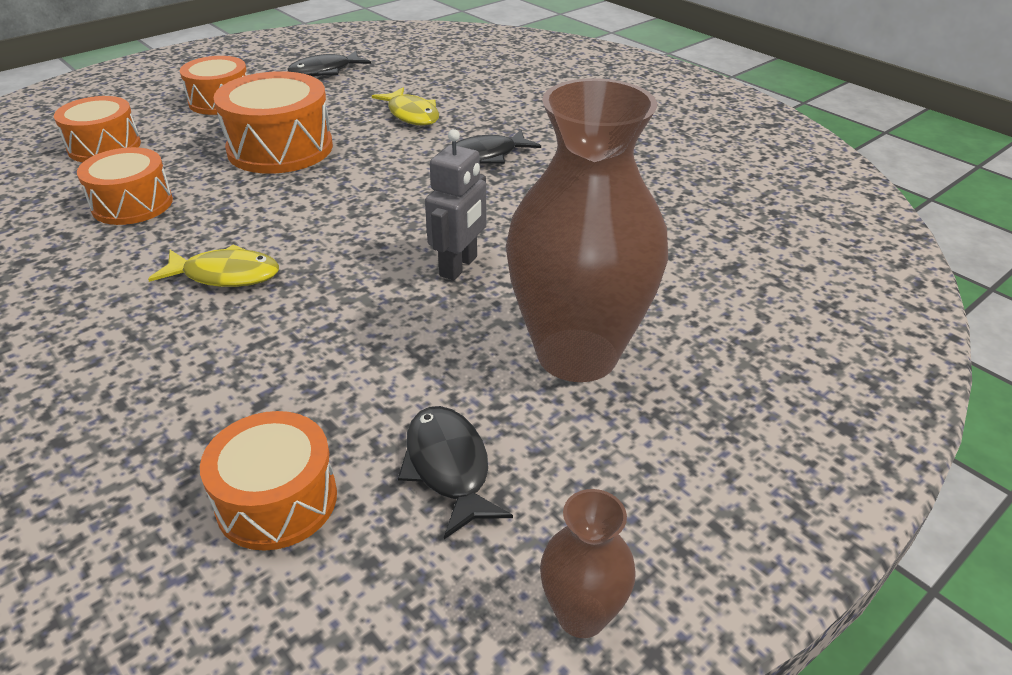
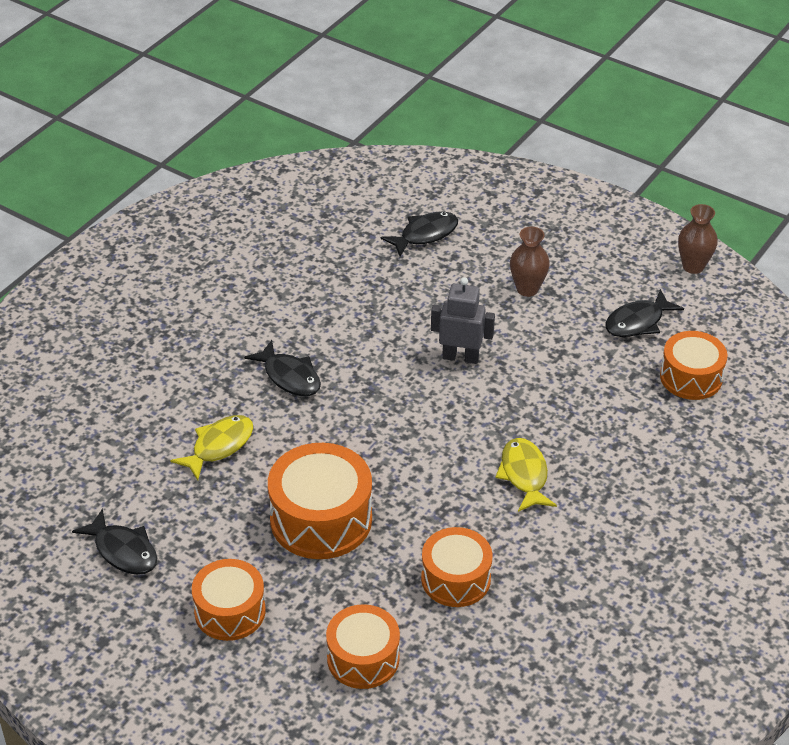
camera: 105 degrees left, 5 degrees up
brown vase [506,78,668,382] -> brown vase [510,227,550,297], size x0.44
none -> black fish [381,212,458,256]

